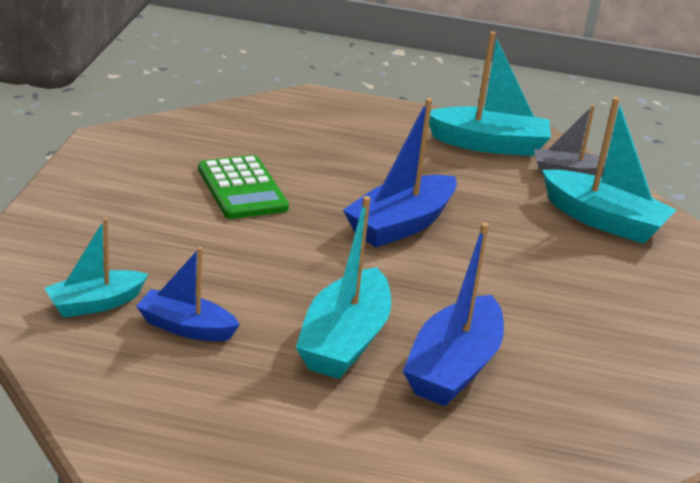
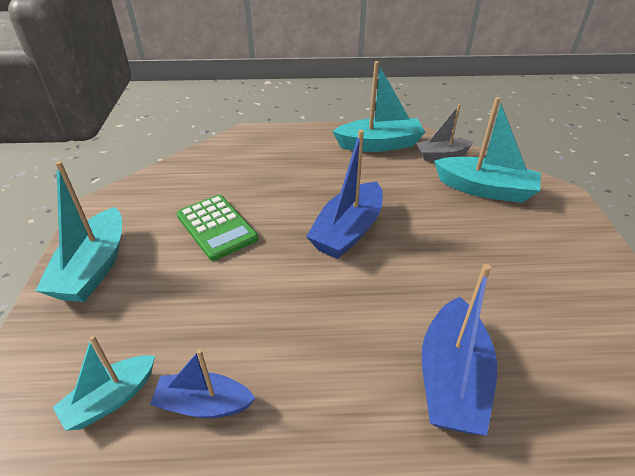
camera: 10 degrees left, 10 degrees up
turquoise boat [296,196,391,379] -> turquoise boat moved to [35,161,122,302]

